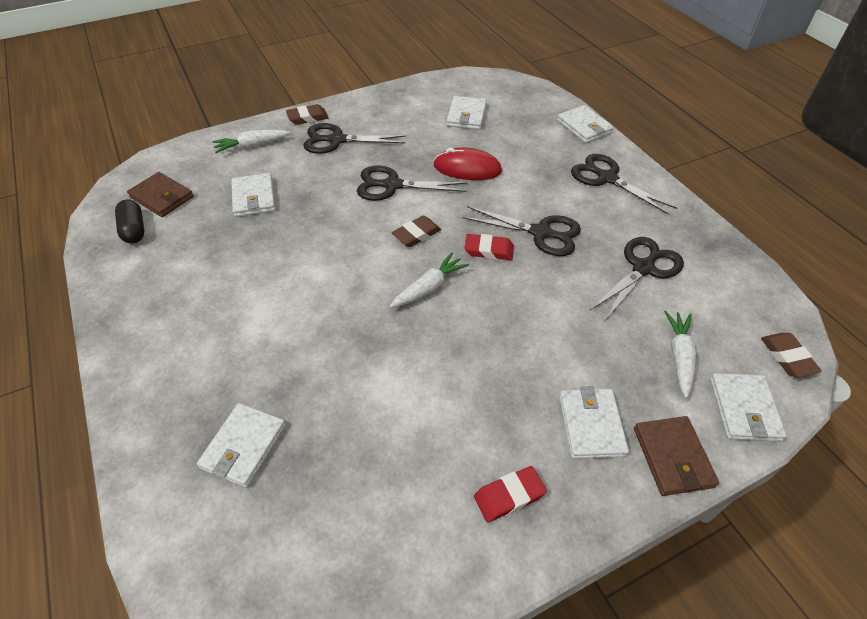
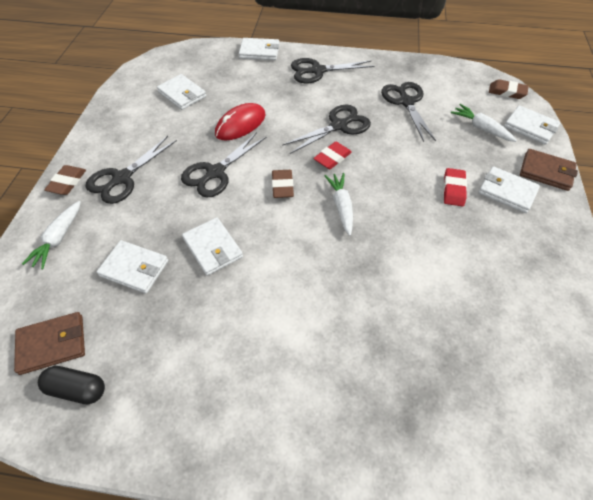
camera: 55 degrees left, 5 degrees up
white wallet [197,403,286,488] -> white wallet moved to [182,217,243,276]
red eraser [474,466,547,522] -> red eraser moved to [443,168,467,206]

